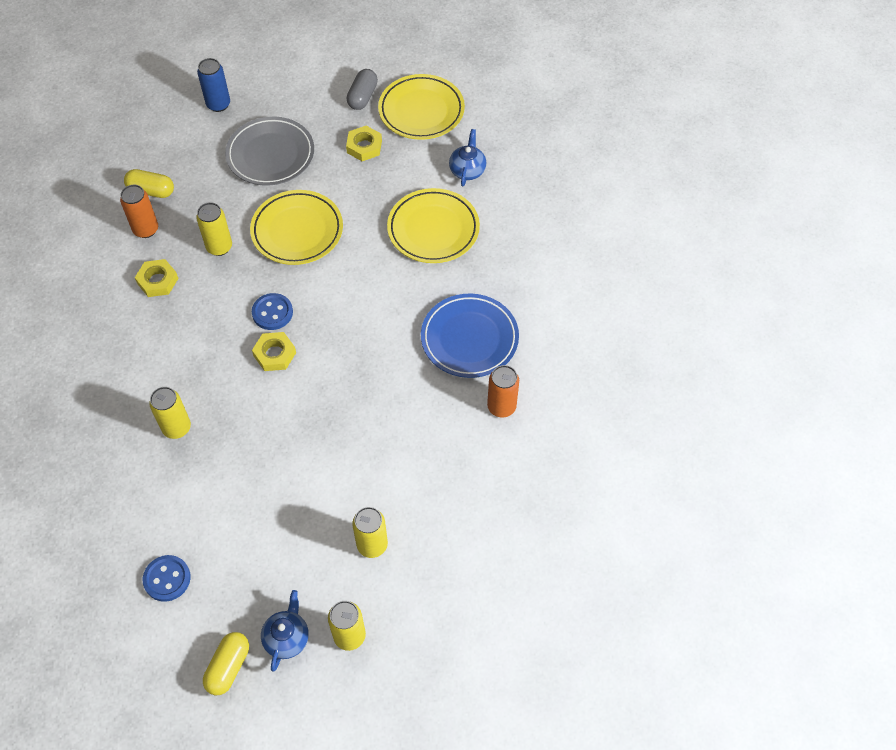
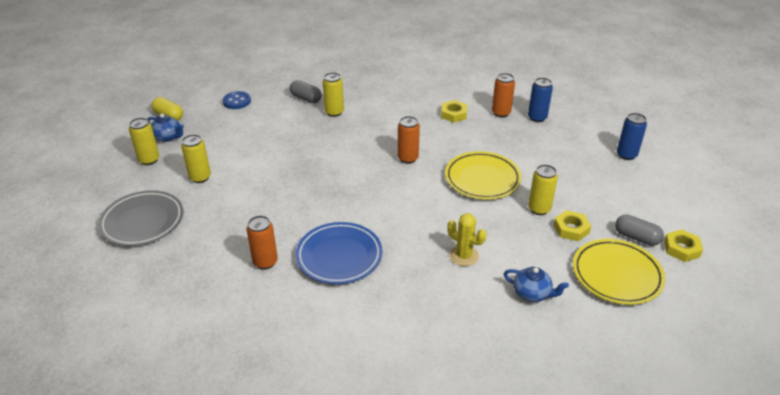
camera: 105 degrees right, 20 degrees down
yellow capsule [124,169,174,198] -> blue can [528,78,553,122]
yellow can [196,202,232,256] -> yellow can moved to [528,164,558,215]
grey plate [225,117,314,186] -> grey plate moved to [98,190,184,246]
blue button [252,293,293,330] -> orange can [398,116,420,164]
yellow nut [252,332,296,371] -> yellow nut moved to [664,229,703,262]
yellow plate [387,188,480,263] -> yellow cactus [447,213,487,266]
none -> grey capsule [290,80,322,103]

